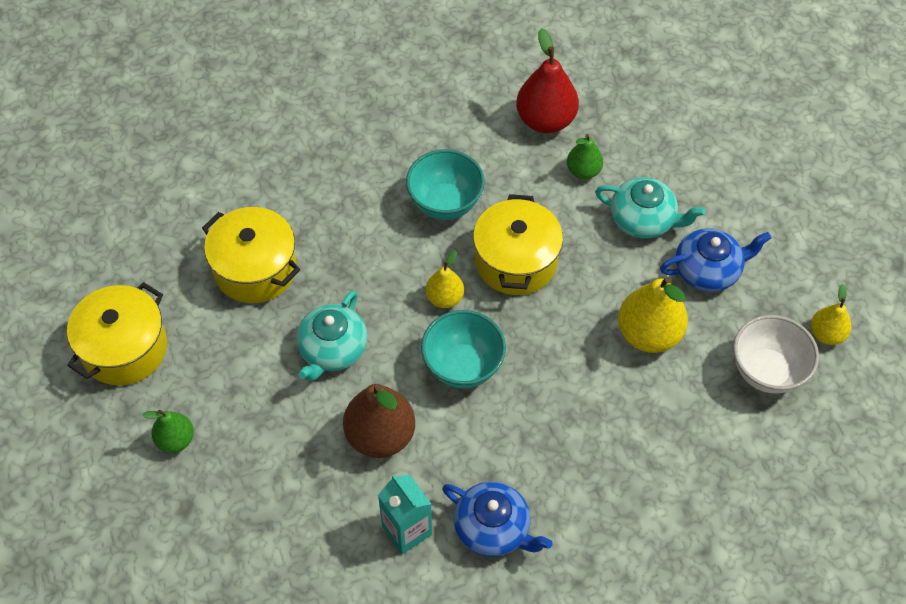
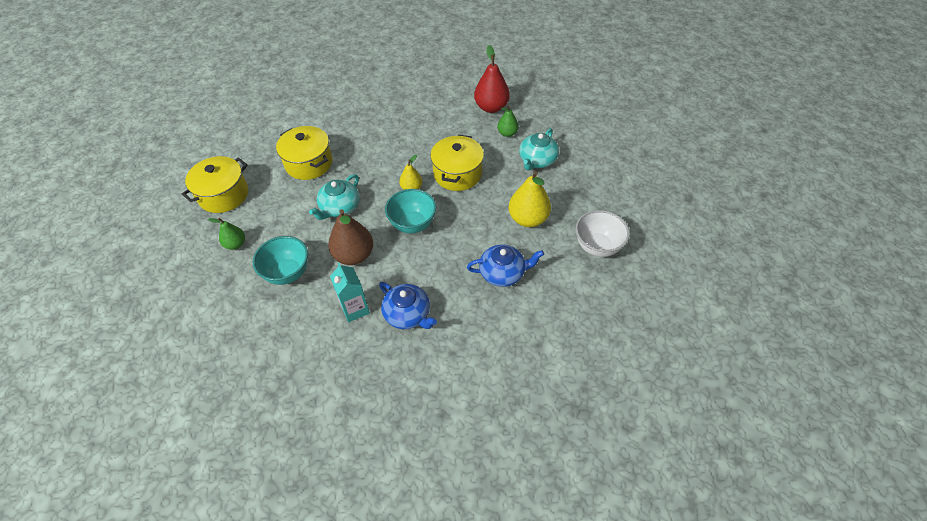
camera: 10 degrees right, 5 degrees down
turquoise bowl [406,149,485,220] -> turquoise bowl moved to [253,236,308,285]
turquoise teapot [595,177,705,239] -> turquoise teapot turned 90 degrees clockwise [519,128,559,171]
blue teapot [660,228,772,292] -> blue teapot moved to [467,245,544,287]
yellow pear [811,284,851,345] -> none

